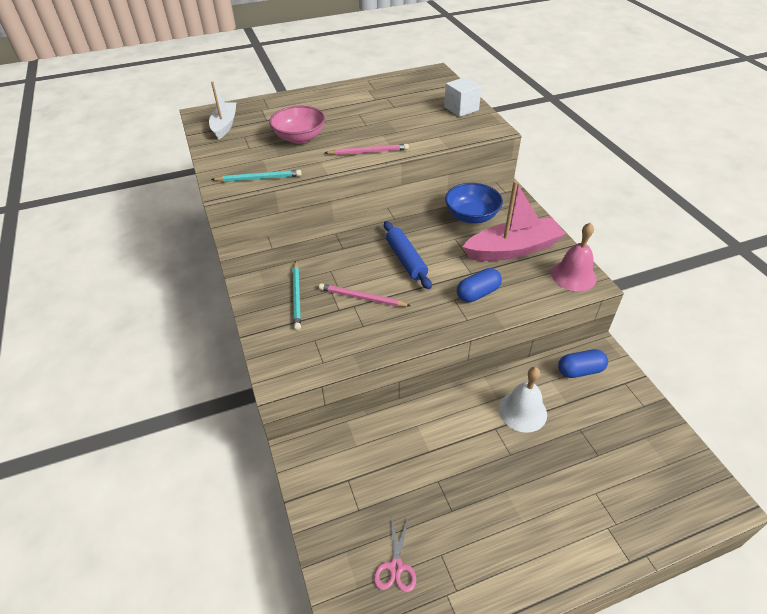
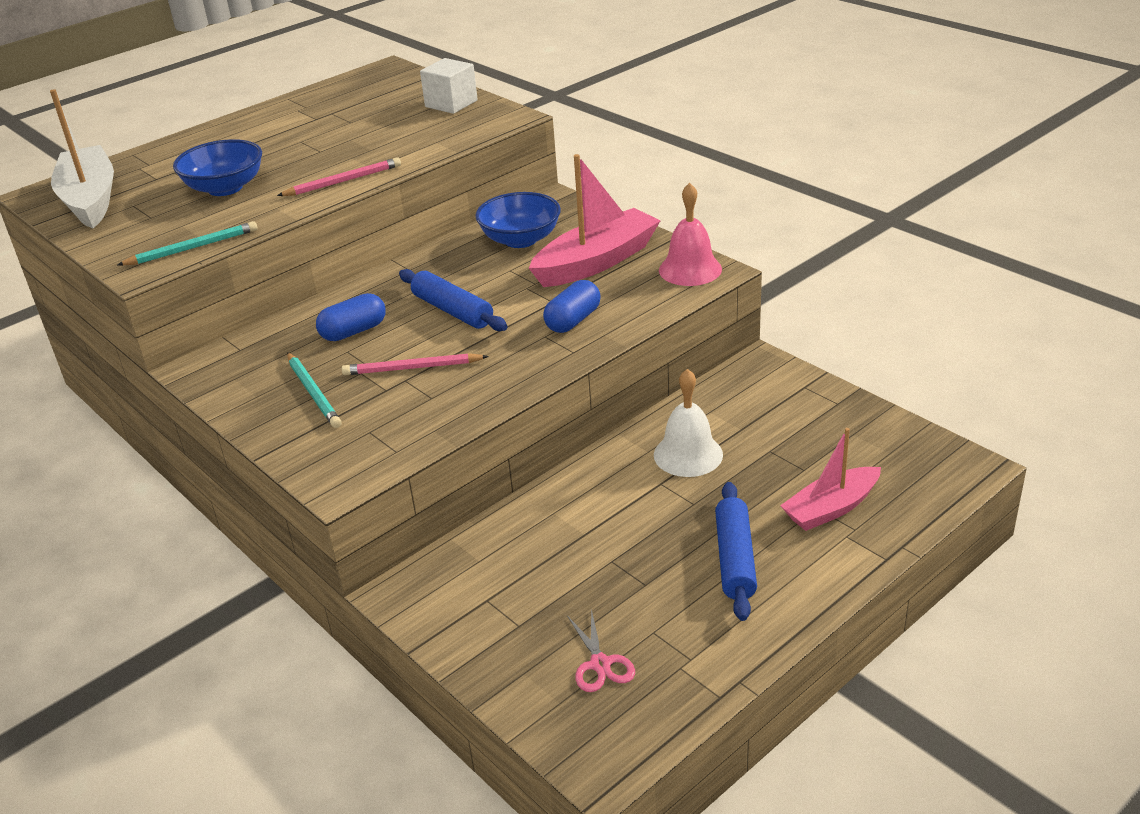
camera: 20 degrees left, 10 degrees down
white boat [209,82,236,139] -> white boat [50,89,114,228], size x1.53
pink bowl [269,106,325,144] -> blue bowl [173,139,262,196]
blue capsule [558,349,608,378] -> blue capsule moved to [316,293,386,341]
none -> blue rolling pin [715,482,757,621]
none -> pink boat [780,428,881,531]

